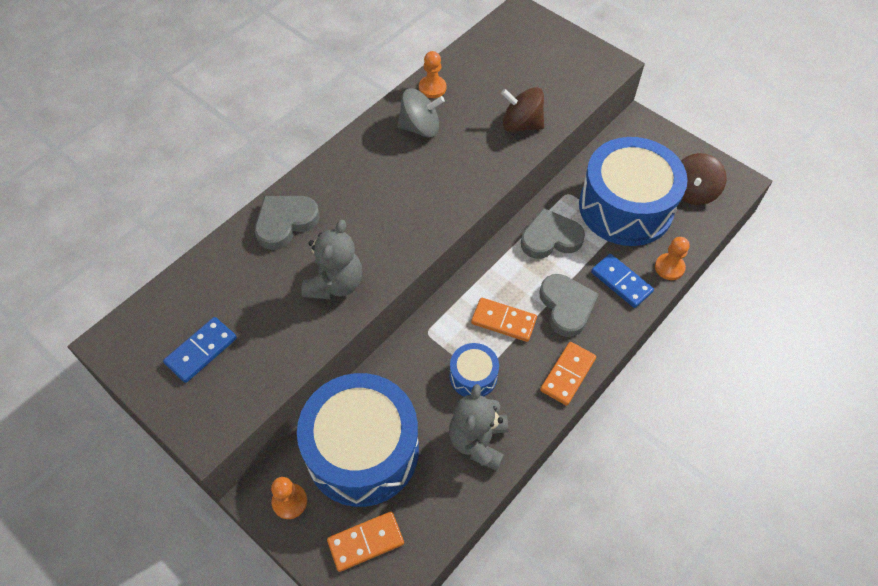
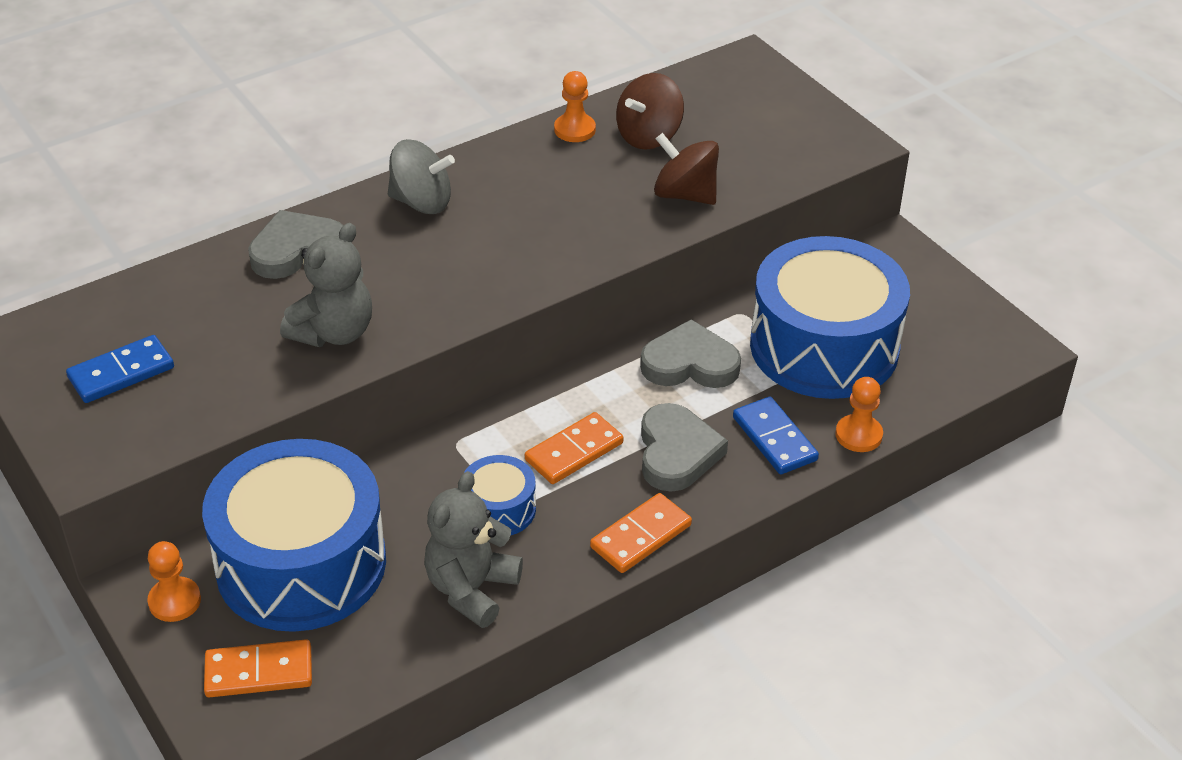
camera: 15 degrees right, 15 degrees down
grey spinning top [397,88,445,137] -> grey spinning top moved to [388,139,455,214]
orange domino [471,298,537,342] -> orange domino turned 75 degrees counterclockwise [525,412,623,484]
brown spinning top [681,153,727,205] -> brown spinning top moved to [616,73,684,150]

